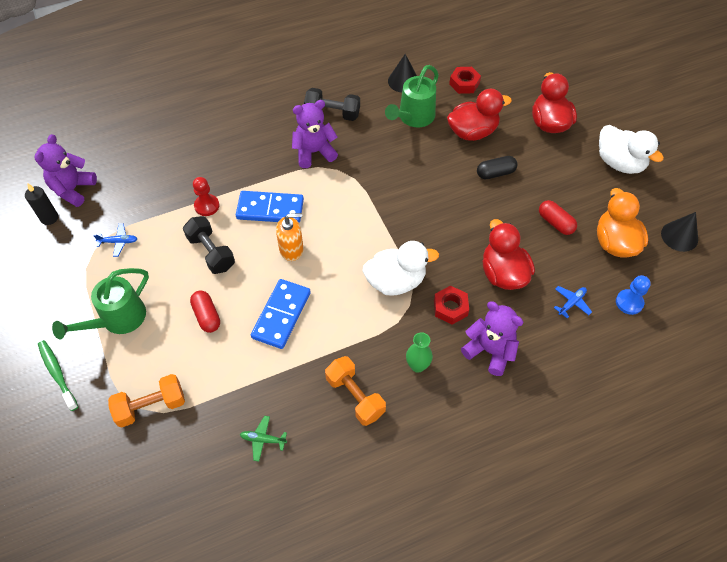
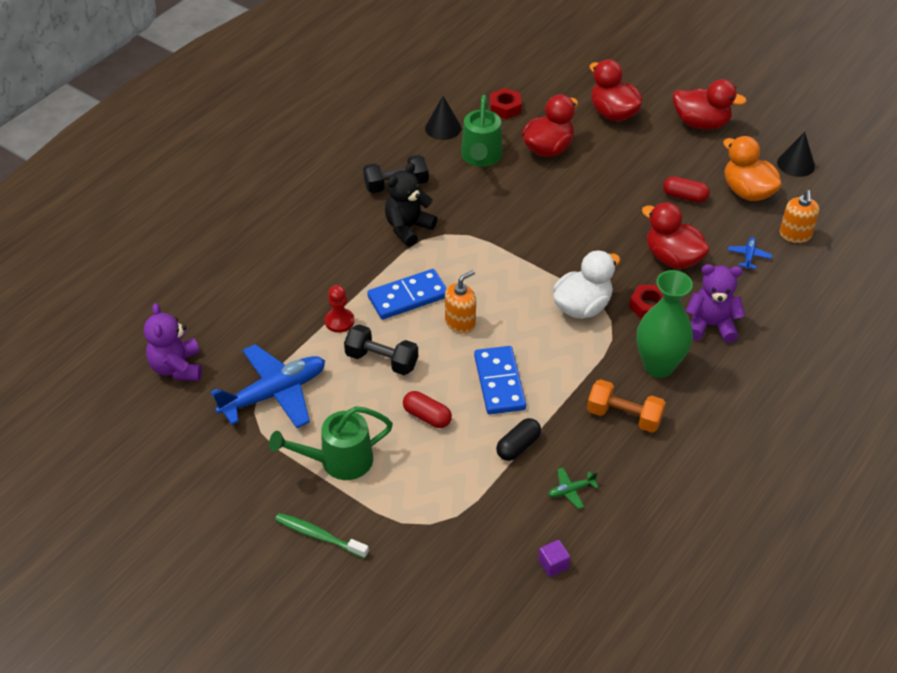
camera: 30 degrees left, 10 degrees down
black candle [25,183,58,225] -> none
green watering can [52,268,149,339] -> green watering can turned 60 degrees clockwise [269,406,393,480]
blue plane [93,223,137,257] -> blue plane [210,344,325,428], size x2.44
orange dumbbell [108,374,185,427] -> none
purple teddy bear [292,100,338,168] -> black teddy bear [385,163,437,246]
green vase [406,332,433,373] -> green vase [636,270,693,378], size x1.96
black capsule [477,156,517,179] -> black capsule moved to [496,418,541,461]
white duck [599,125,664,174] -> red duck [673,79,747,130]
blue pawn [616,275,651,315] -> orange soap dispenser [780,190,819,243]
none -> purple cube [538,540,570,577]

